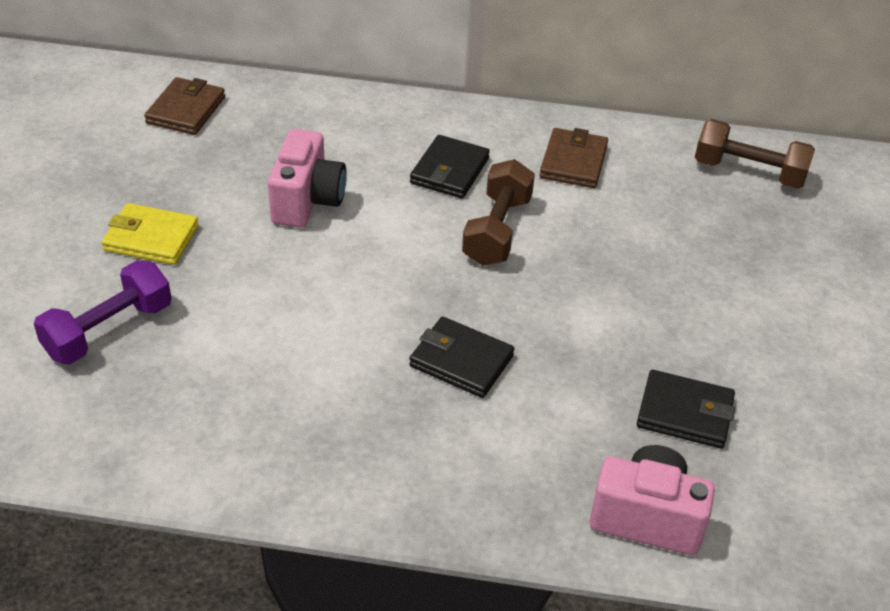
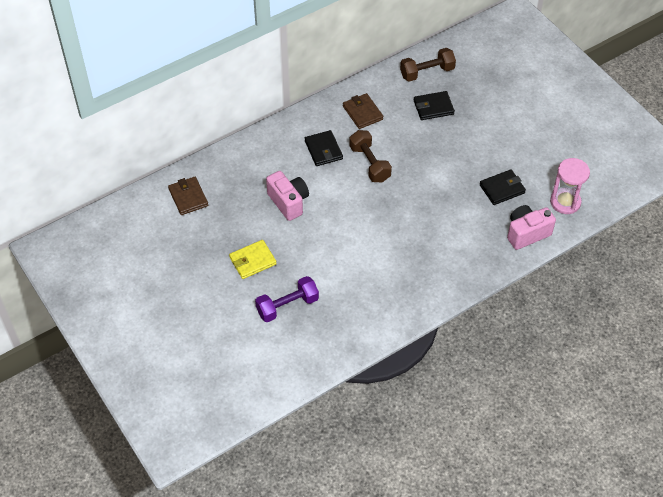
camera: 40 degrees left, 10 degrees up
purple dumbbell [34,260,171,364] -> purple dumbbell turned 60 degrees clockwise [255,276,319,322]
black wallet [409,317,514,398] -> black wallet moved to [414,91,455,120]
none -> pink hourglass [550,158,590,214]

